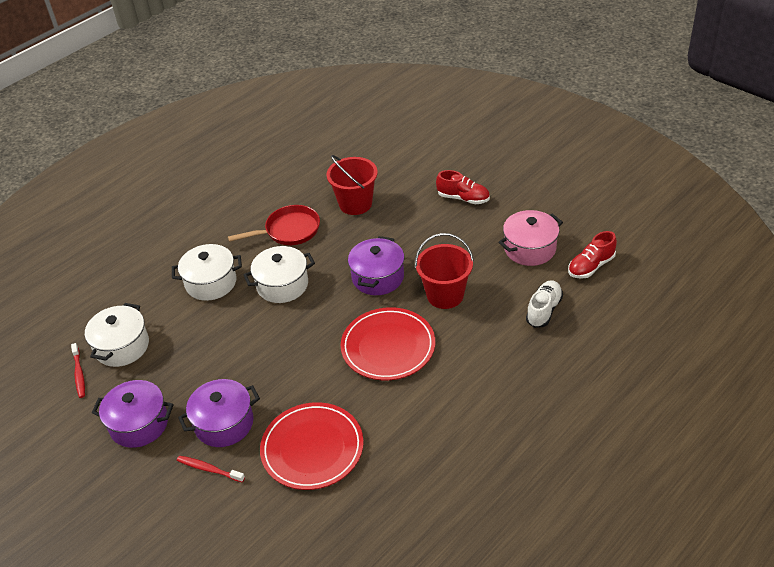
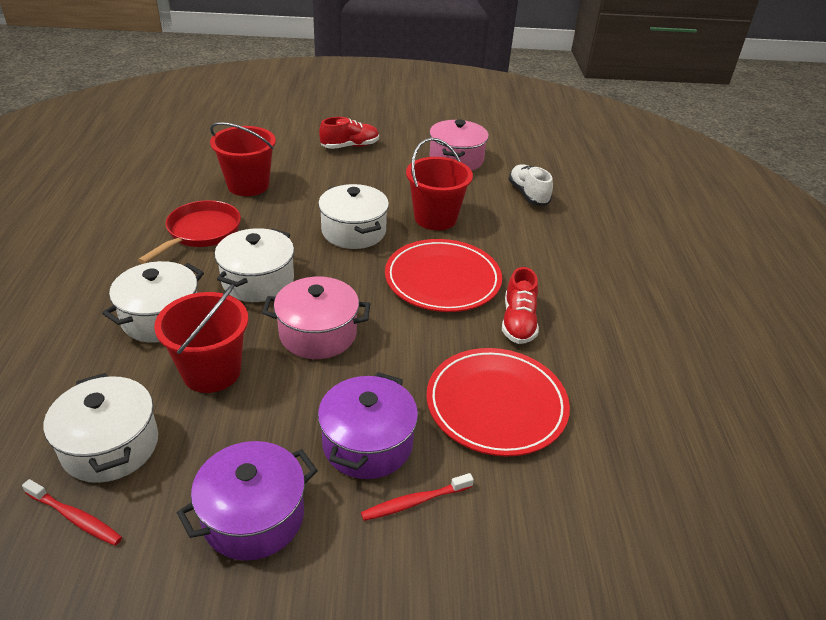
camera: 50 degrees left, 5 degrees down
purple pot [348,236,404,295] -> white pot [318,184,389,249]
red shoe [568,231,617,279] -> red shoe moved to [502,267,539,344]
none -> red bucket [154,284,248,393]
none -> pink pot [262,277,370,359]

